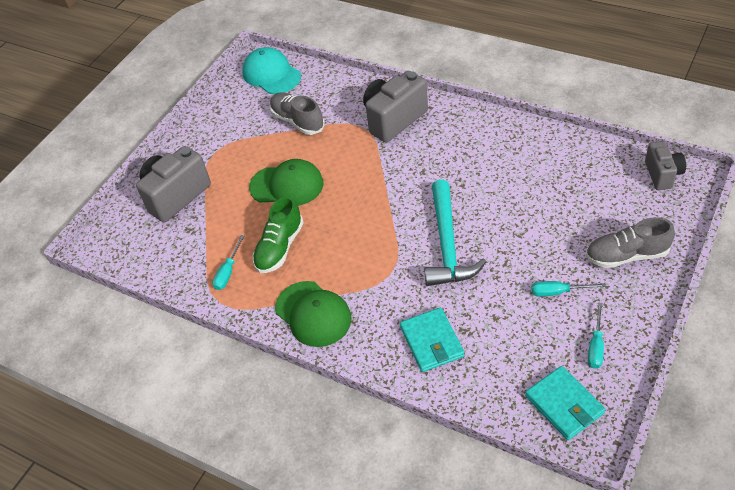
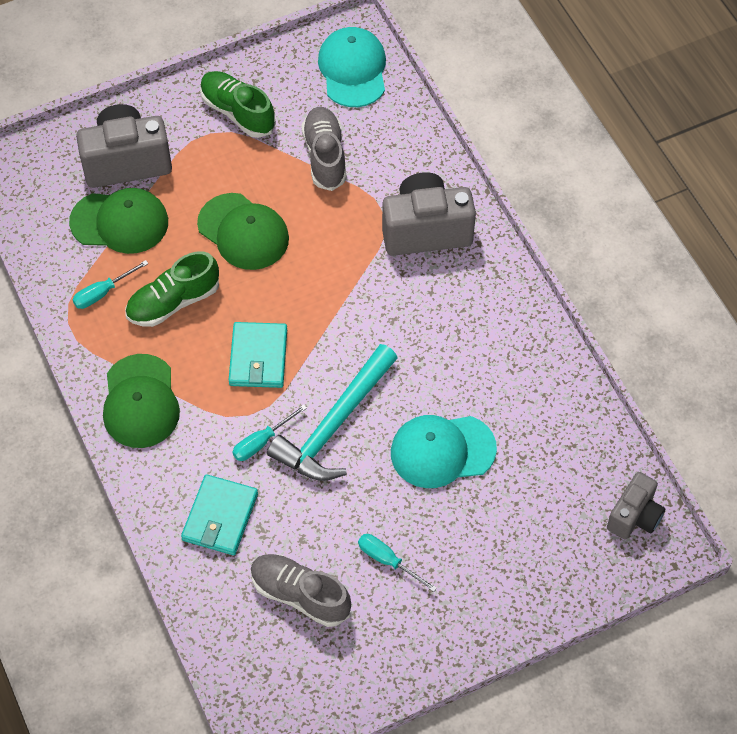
camera: 30 degrees right, 10 degrees up
turquoise wallet [525,366,605,440] -> turquoise wallet moved to [229,322,287,388]
grey shoe [586,217,675,268] -> grey shoe moved to [251,554,351,627]
turquoise screwdriver [588,302,604,369] -> turquoise screwdriver moved to [233,404,307,461]
none -> green cap [69,188,168,254]
none -> green shoe [200,71,276,138]
none -> turquoise cap [391,415,497,488]

